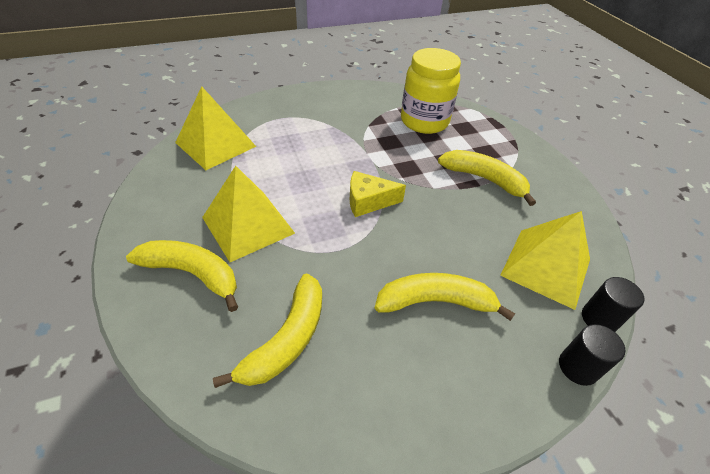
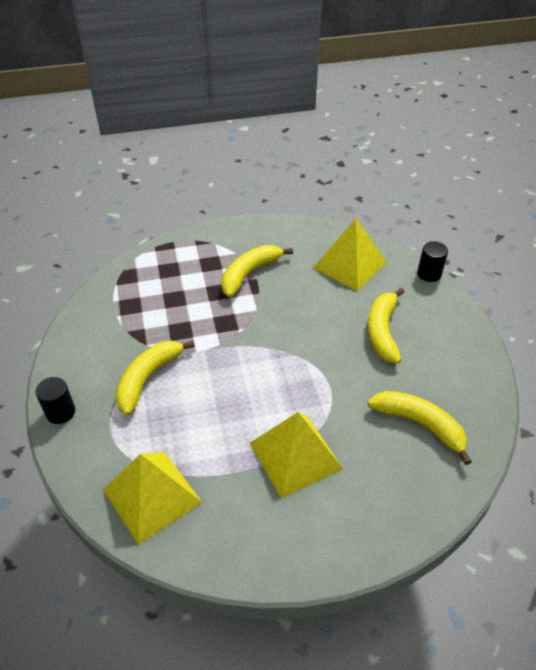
camera: 80 degrees left, 0 degrees up
yellow banana [126,240,238,312] -> yellow banana moved to [115,340,195,416]
yellow cheese [350,171,406,217] -> none
yellow jar [401,48,461,134] -> none
black cylinder [582,277,644,332] -> black cylinder moved to [35,377,75,424]

